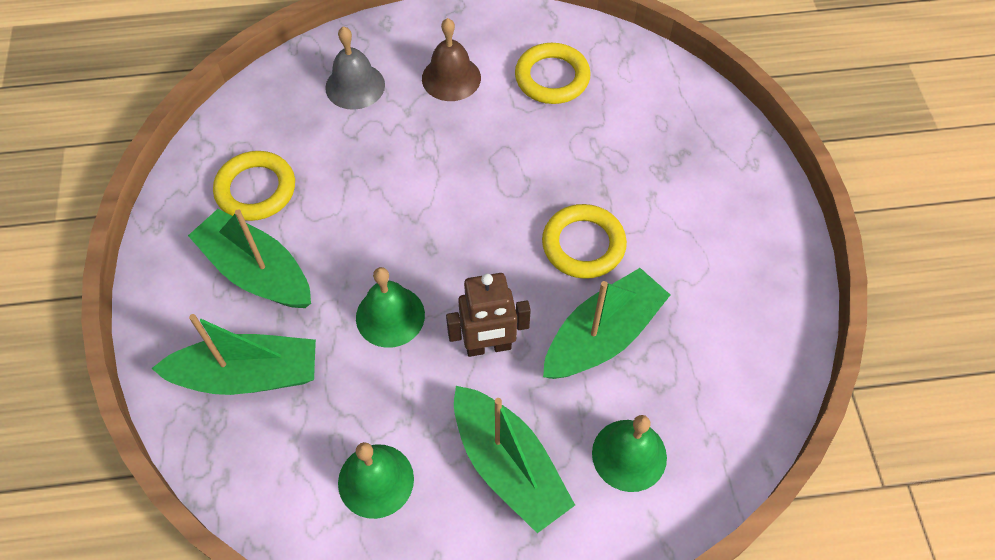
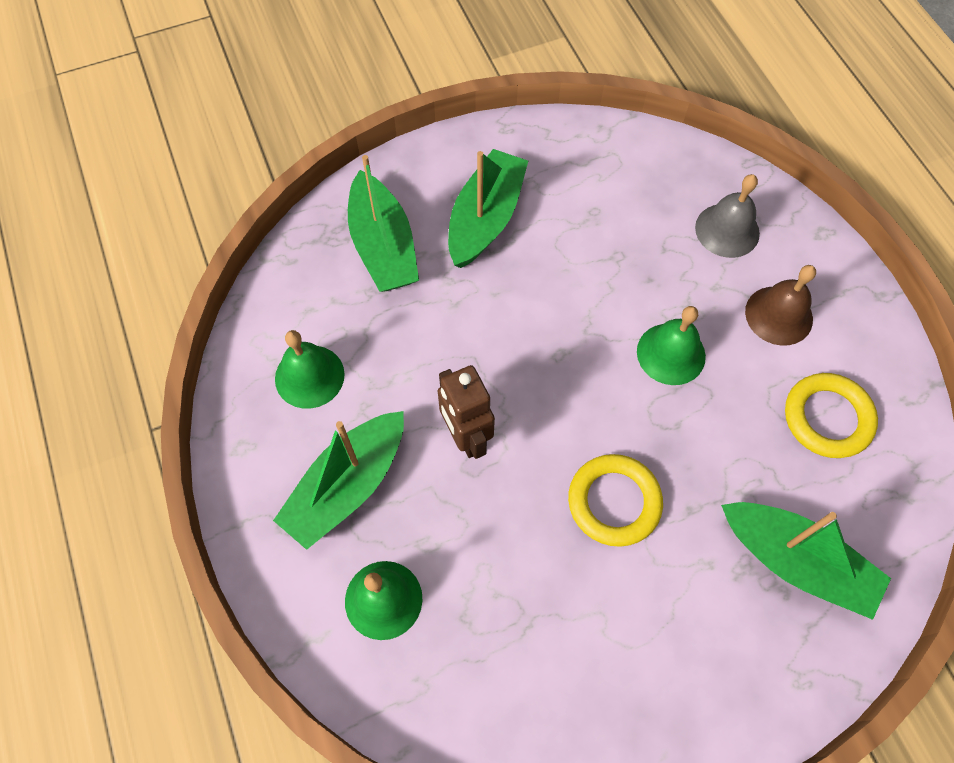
camera: 75 degrees right, 5 degrees up
yellow ring [213,151,295,221] -> none
green bell [356,267,425,348] -> green bell moved to [637,306,706,385]
green boat [543,268,670,379] -> green boat moved to [721,502,891,620]

